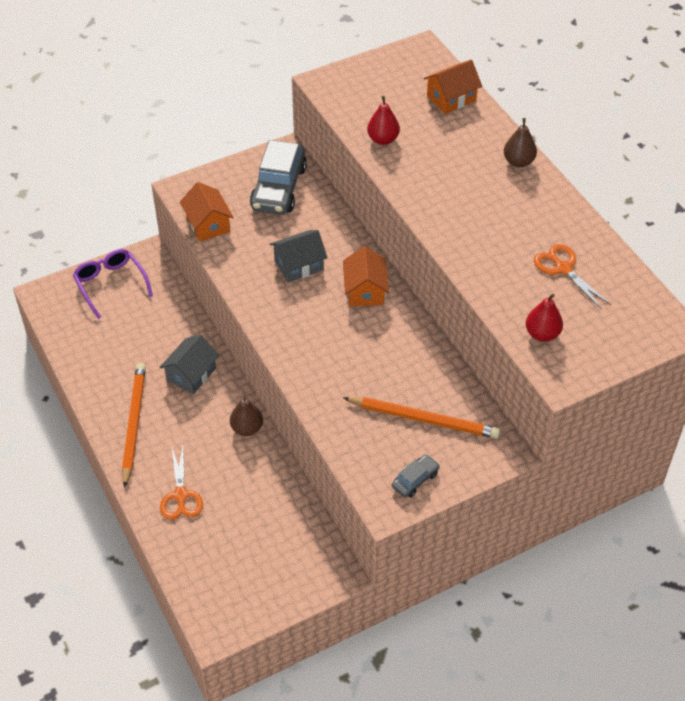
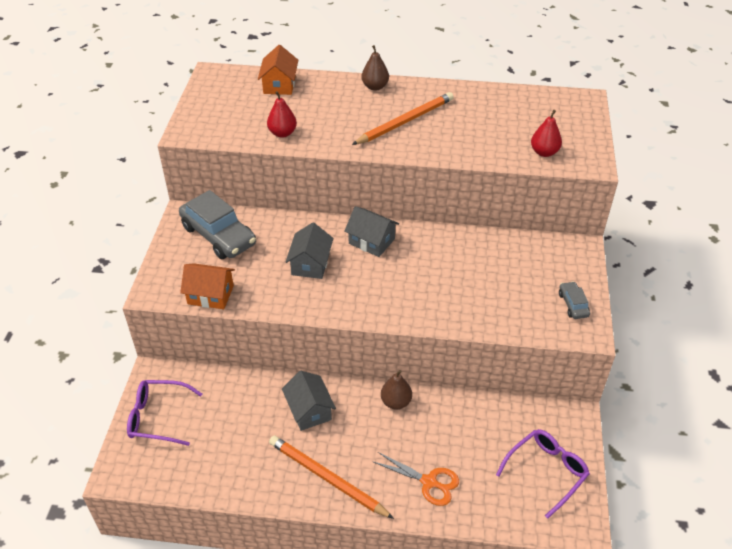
camera: 55 degrees left, 5 degrees down
orange house [343,246,389,306] -> grey house [344,206,399,257]
orange pencil [343,397,500,439] -> orange pencil moved to [352,92,454,145]
orange scissors [534,244,611,310] -> none
none -> purple glasses [496,429,590,519]

